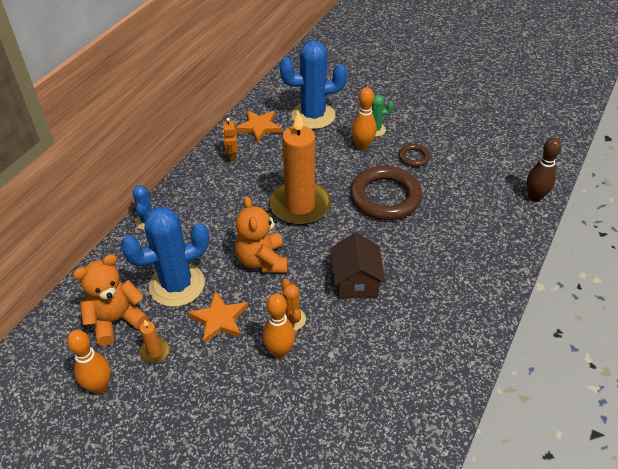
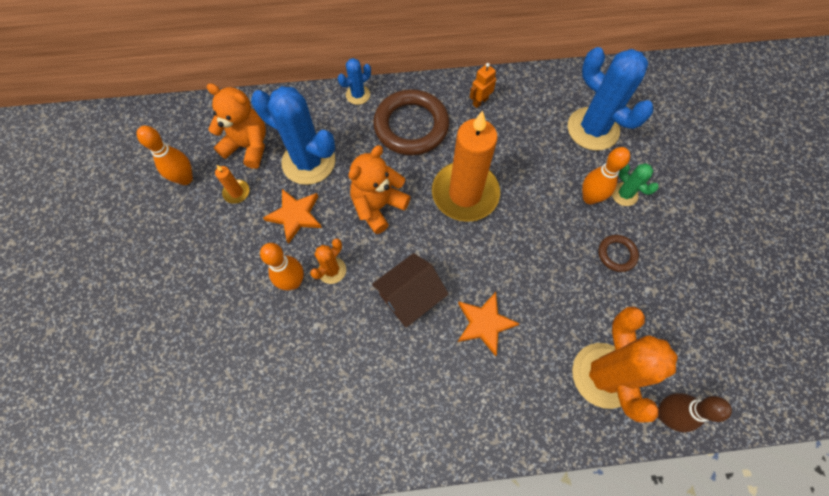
camera: 55 degrees right, 20 degrees up
orange star [235,110,282,143] -> orange star moved to [458,292,520,356]
brown ring [350,166,422,220] -> brown ring moved to [373,89,449,155]
none -> orange cactus [572,307,678,423]

